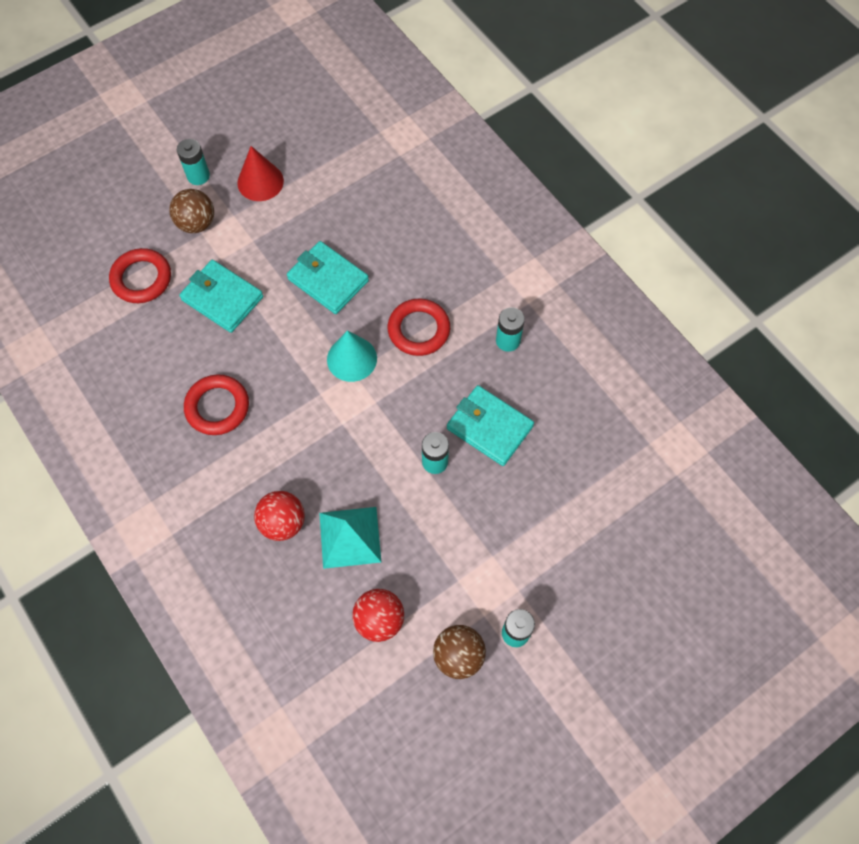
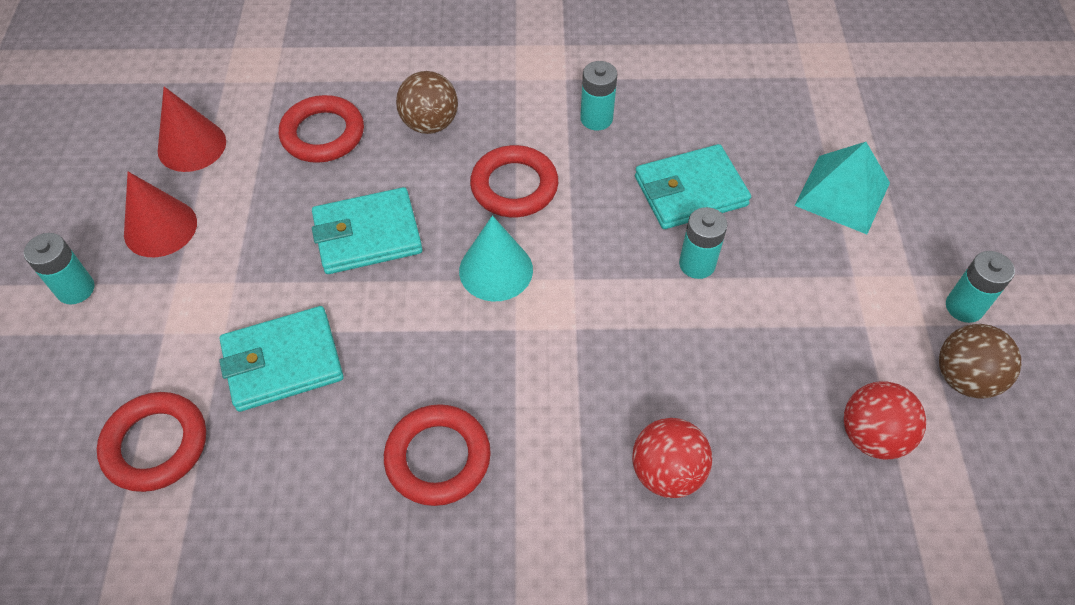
camera: 55 degrees left, 10 degrees down
brown ball [169,189,214,233] -> brown ball moved to [396,71,458,134]
turquoise pyramid [319,507,381,569] -> turquoise pyramid moved to [795,142,890,234]
none -> red cone [158,87,226,172]
none -> red ring [279,95,364,163]

